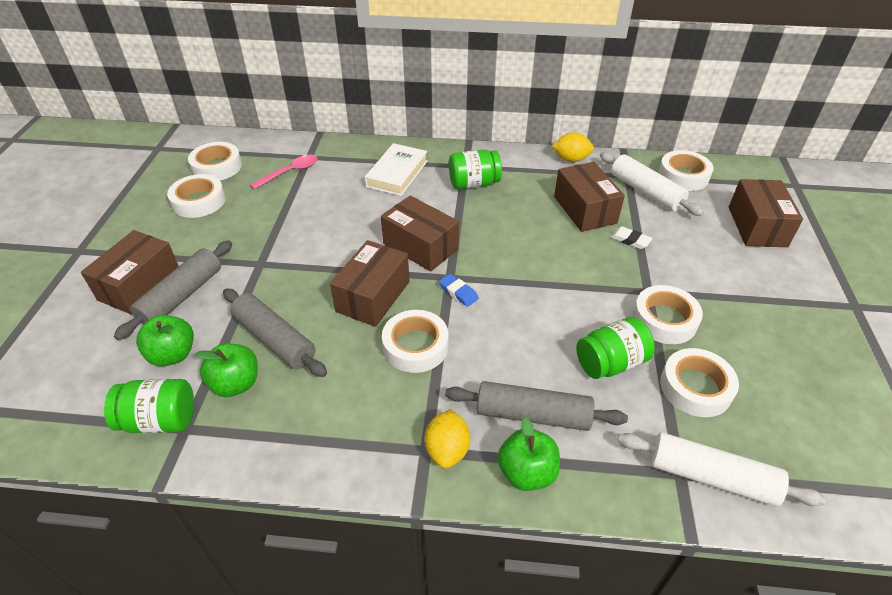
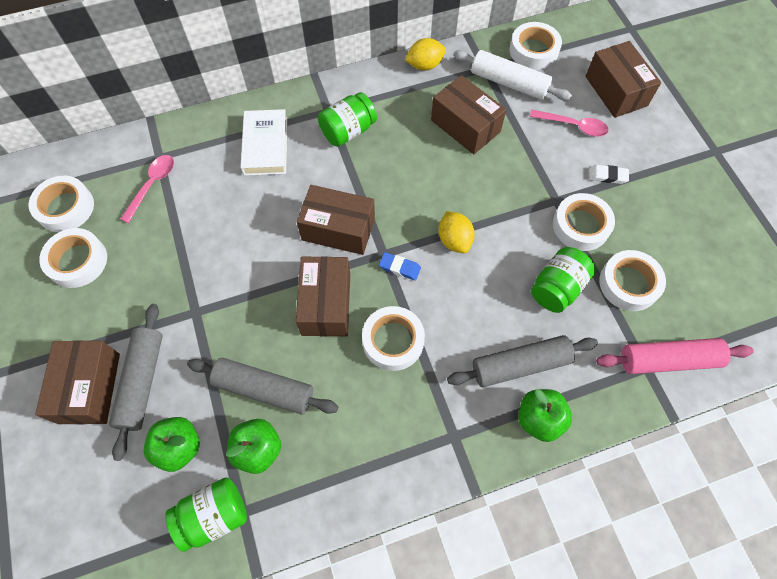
camera: 25 degrees left, 20 degrees up
yellow lemon [425,409,470,469] -> yellow lemon moved to [439,211,475,253]
white eraser [610,226,652,249] -> white eraser moved to [589,165,629,184]
white rolling pin [618,432,825,506] -> pink rolling pin [596,338,754,374]
none -> pink spoon [529,110,609,136]

